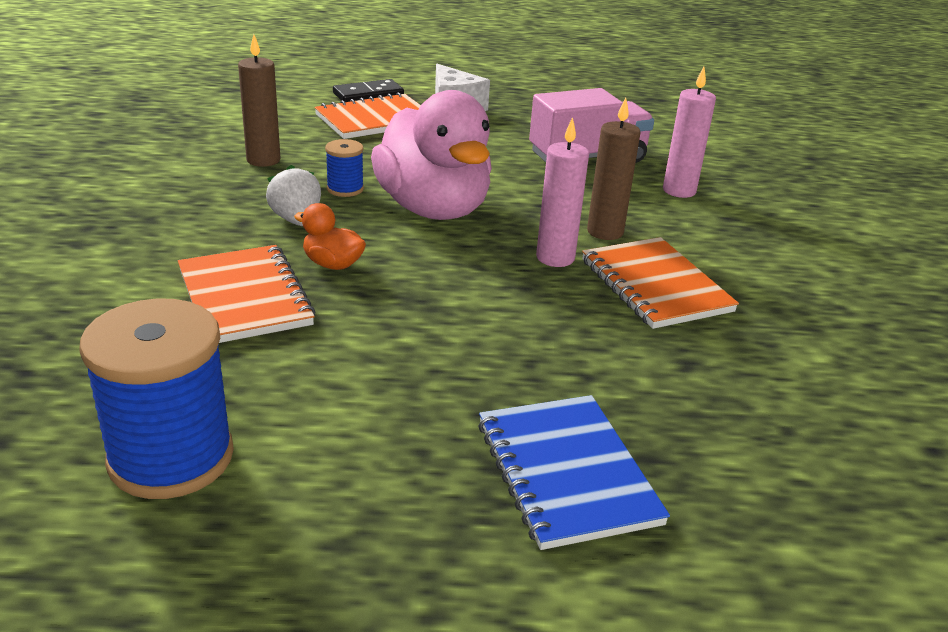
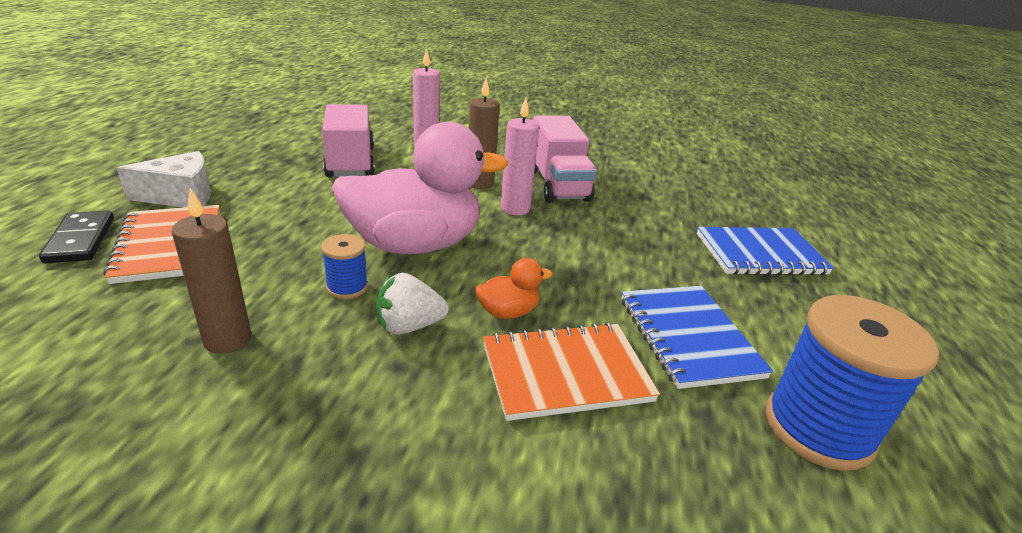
camera: 80 degrees left, 0 degrees up
orange duck [294,203,366,270] -> orange duck turned 150 degrees counterclockwise [475,258,553,319]
orange notebook [582,237,739,329] -> pink truck [533,115,597,203]
none -> blue notebook [621,286,773,389]

